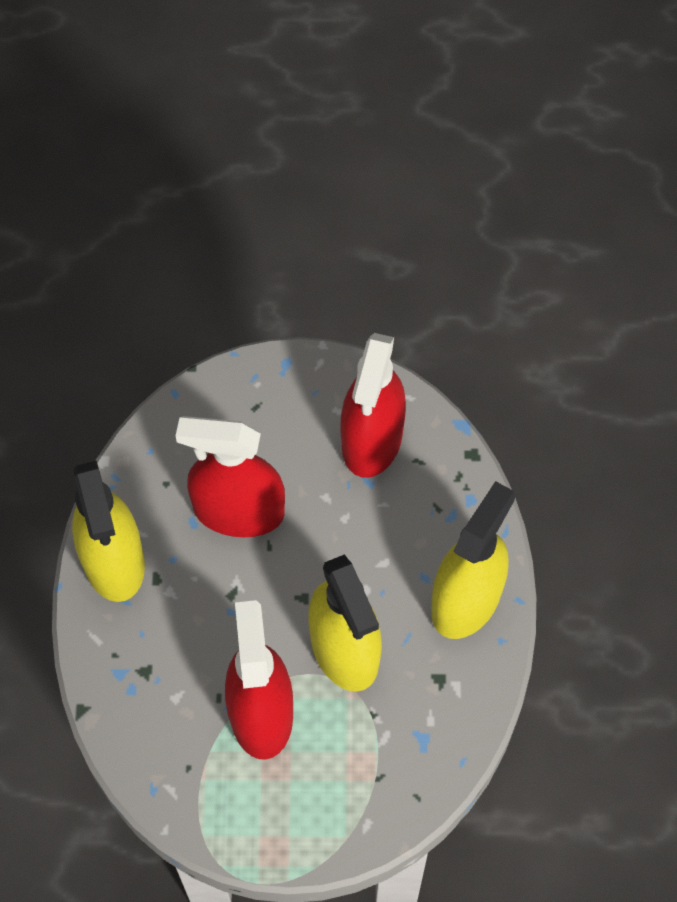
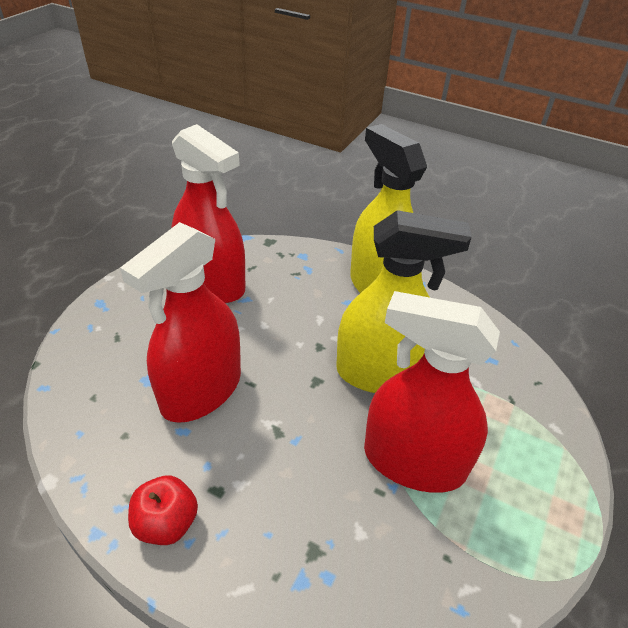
camera: 65 degrees left, 20 degrees down
yellow spray bottle [72,460,145,602] -> red apple [128,476,198,545]

